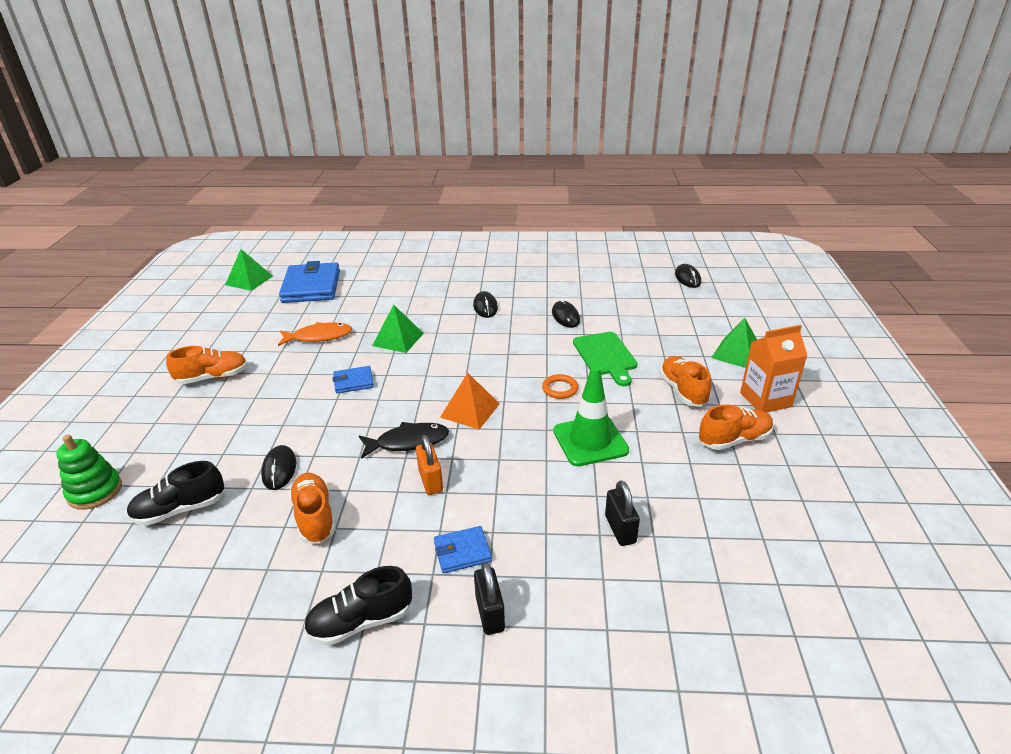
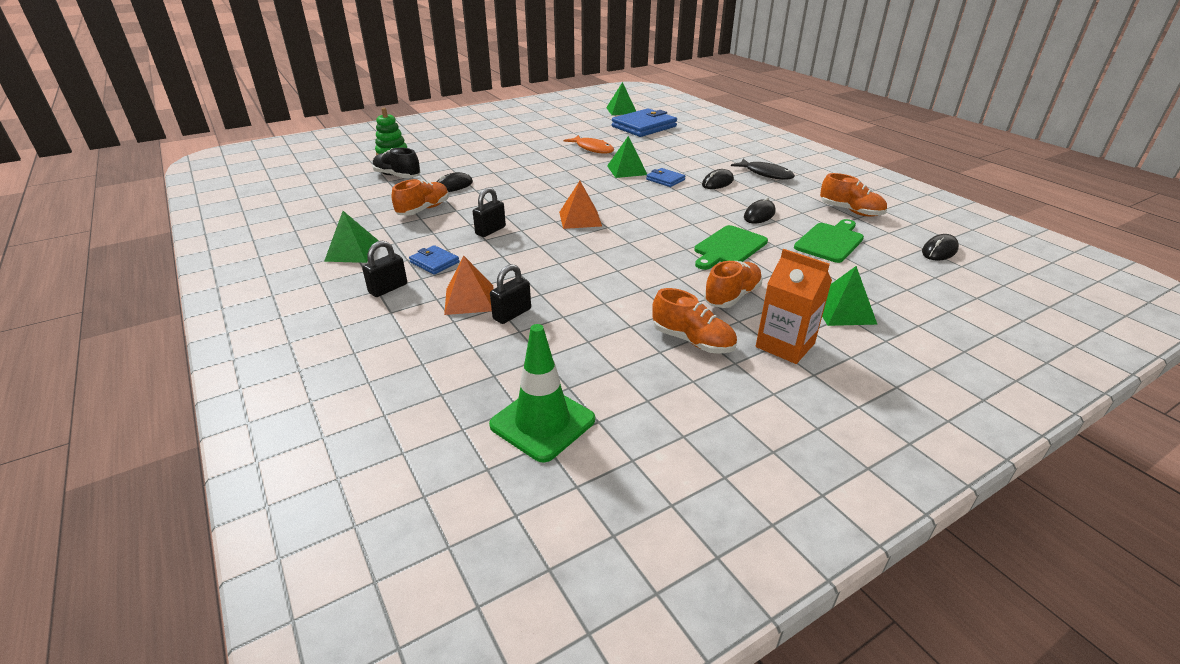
camera: 55 degrees right, 0 degrees up
orange shoe [166,346,248,384] -> orange shoe moved to [820,173,887,217]
black shoe [304,566,412,646] -> green pyramid [324,211,379,263]
blue wallet [332,366,374,394] -> blue wallet moved to [646,168,685,187]
black fish [359,422,449,459] -> black fish moved to [731,158,795,180]
orange padlock [416,435,443,495] -> black padlock [473,187,506,237]
orange ring [542,374,578,399] -> none
green traffic cone [553,366,629,466] -> green traffic cone moved to [489,324,595,462]
none -> orange pyramid [444,255,493,315]
none -> green cutting board [794,219,864,263]

